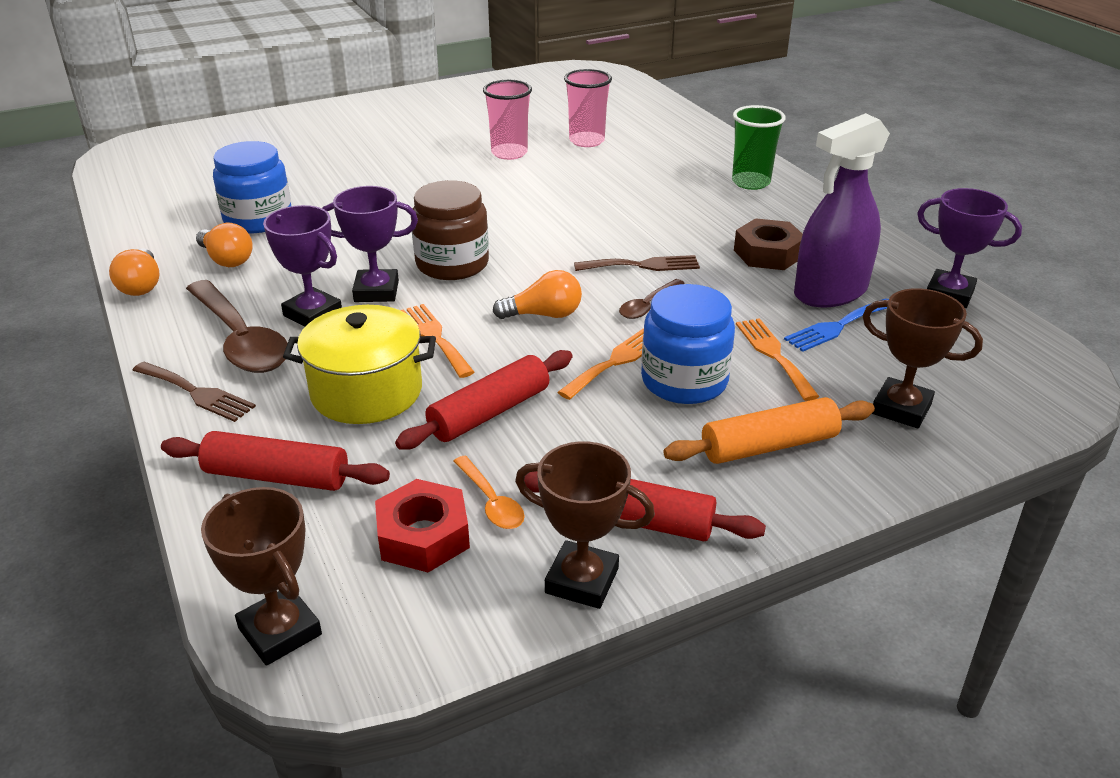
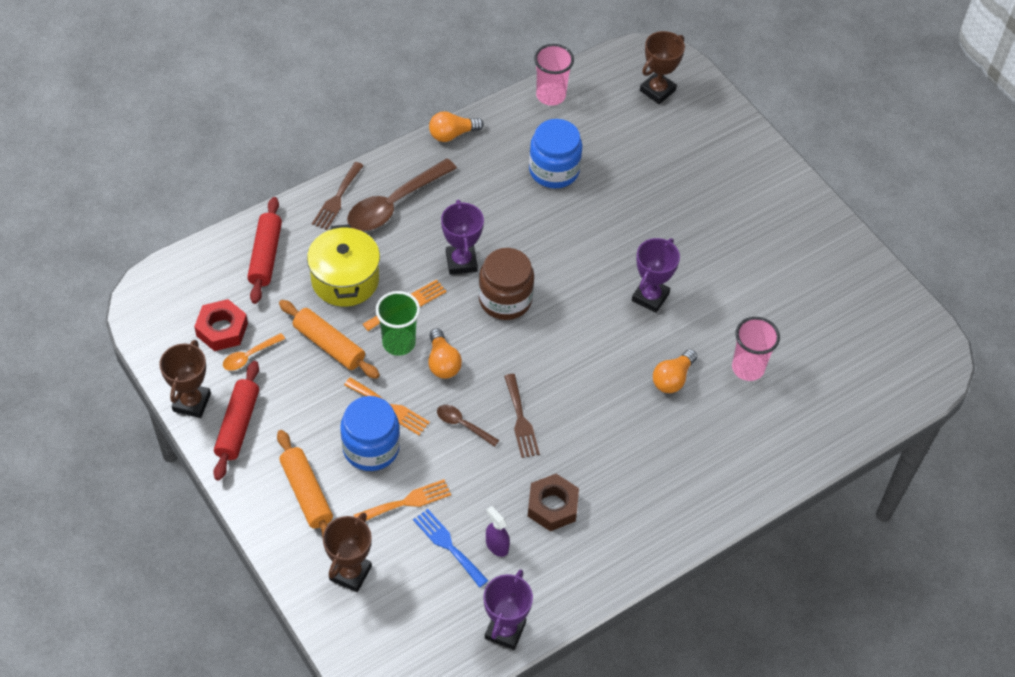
camera: 80 degrees right, 20 degrees up
orange light bulb [196,223,253,267] -> orange light bulb moved to [653,349,697,393]
brown trophy [201,487,322,666] -> brown trophy moved to [640,31,685,104]
purple trophy [263,205,342,326] -> purple trophy moved to [632,238,680,313]
red rolling pin [395,350,573,450] -> orange rolling pin [279,300,380,379]
pink cup [483,80,532,160] -> pink cup moved to [534,44,574,106]
green cup [732,105,786,190] -> green cup moved to [375,291,420,356]
purple spray bottle [794,113,890,307] -> purple spray bottle [486,506,510,557], size x0.44

